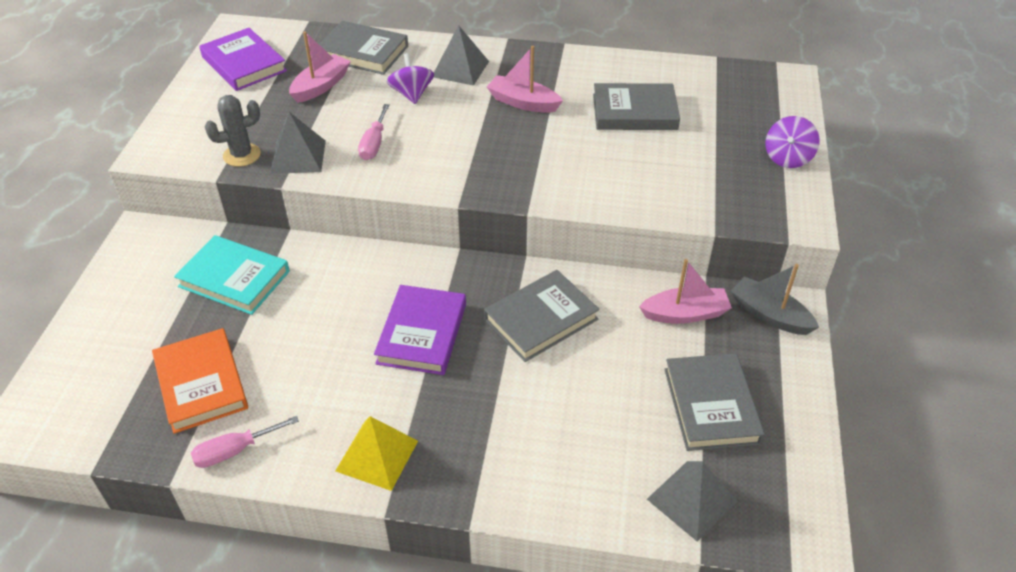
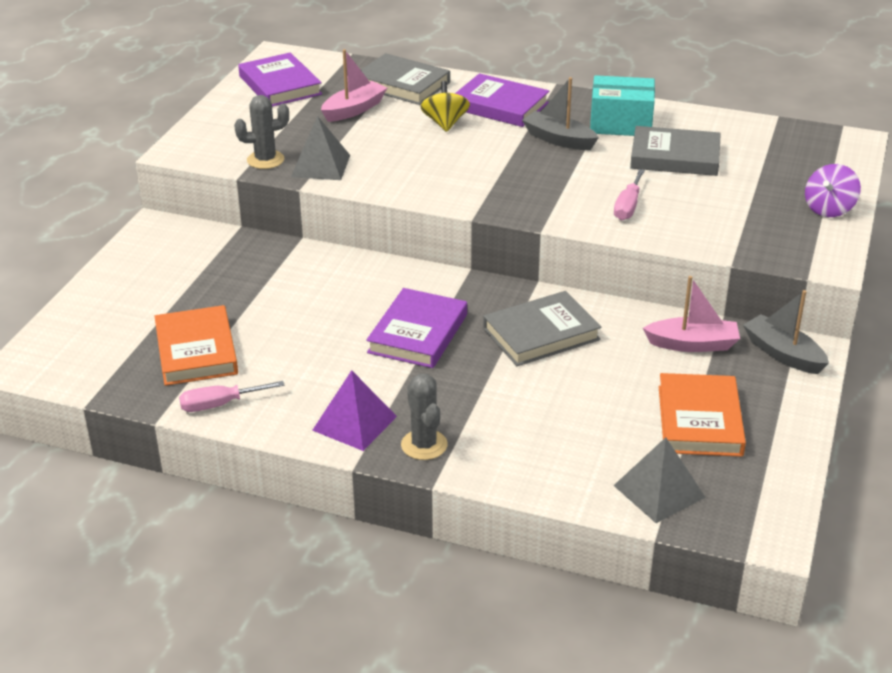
camera: 10 degrees right, 10 degrees down
turquoise book [174,235,290,315] -> none
yellow pyramid [335,416,418,491] -> purple pyramid [312,370,397,451]
pink screwdriver [358,104,390,160] -> pink screwdriver moved to [614,169,645,220]
purple spinning top [387,53,434,104] -> yellow spinning top [420,81,470,132]
grey pyramid [434,25,489,86] -> purple book [455,73,549,127]
pink boat [487,46,563,113] -> grey boat [522,77,599,150]
grey book [664,353,765,451] -> orange book [659,373,746,457]
none -> grey cactus [401,374,448,460]
none -> turquoise box [590,75,655,136]

